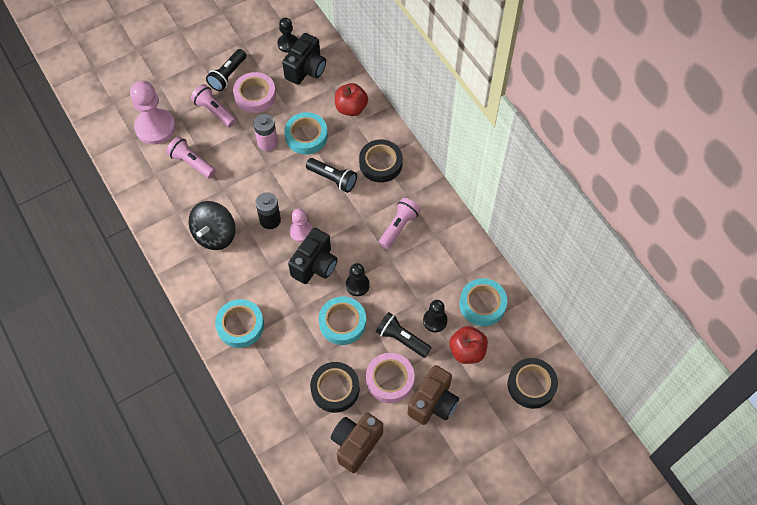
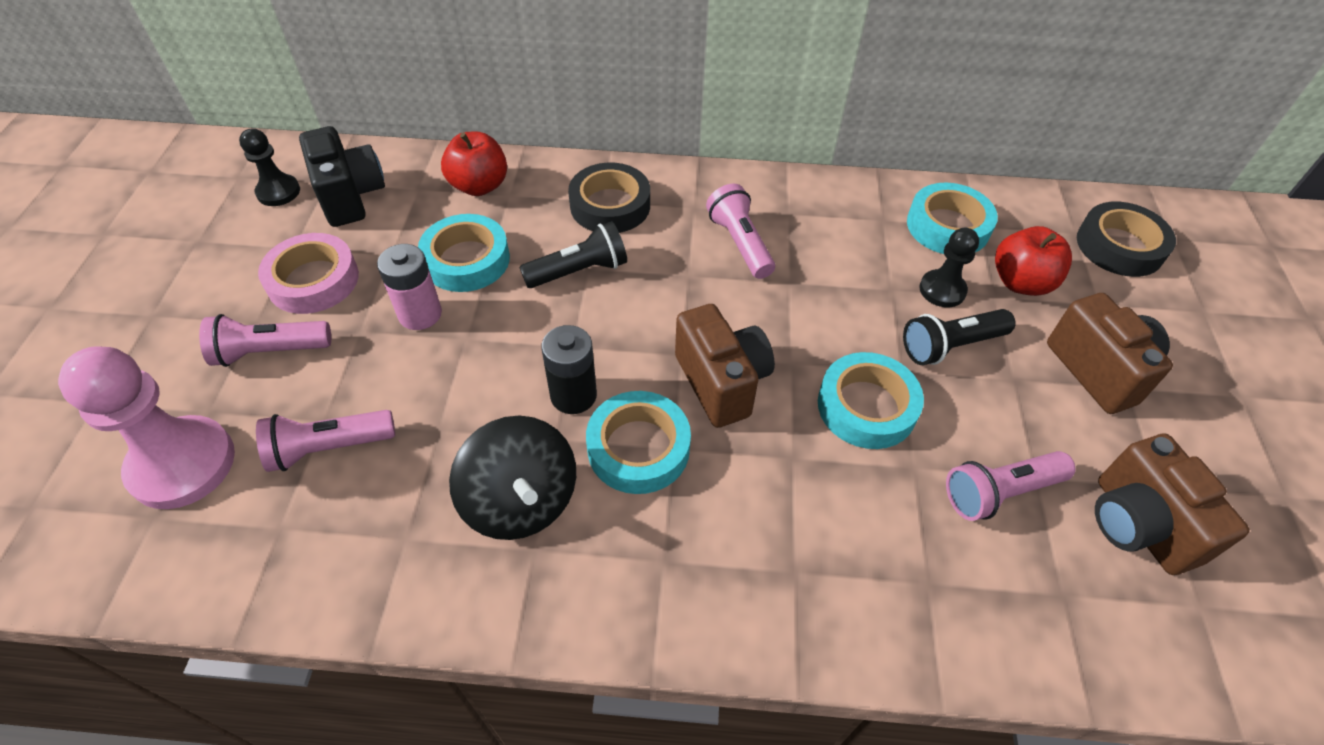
camera: 55 degrees left, 10 degrees down
black flashlight [206,49,246,91] -> none
turquoise tape [215,299,264,348] -> turquoise tape moved to [586,391,691,494]
black camera [288,228,337,284] -> brown camera [675,304,775,428]
pink pawn [290,209,313,242] -> none
black tape [310,362,360,413] -> pink flashlight [946,451,1075,521]
black pawn [346,263,370,296] -> none
pink tape [366,353,415,403] -> none

